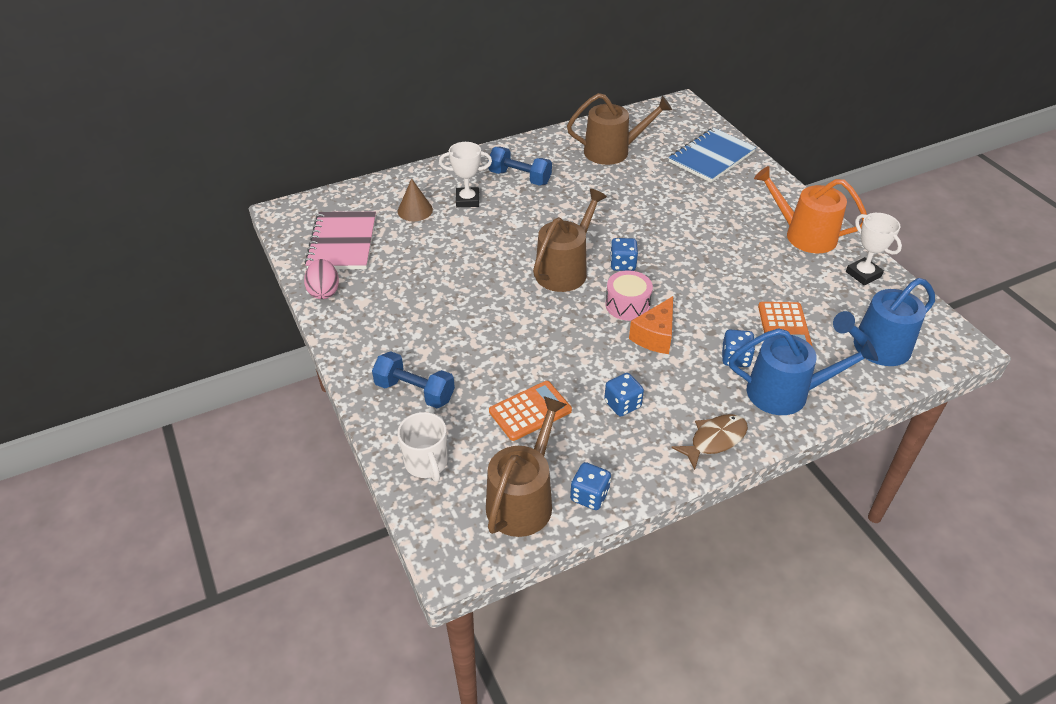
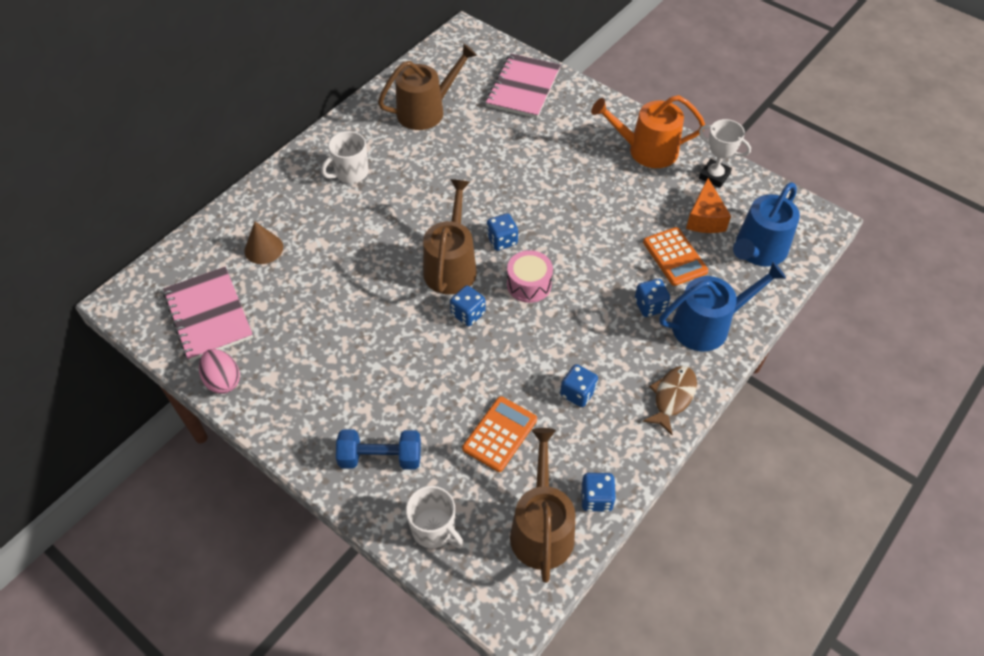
camera: 25 degrees left, 10 degrees up
white trophy [439,142,492,207] -> none
blue dumbbell [488,147,552,186] -> white mug [321,131,369,183]
orange cheese [629,296,673,354] -> orange cheese moved to [686,178,731,233]
blue notebook [669,128,756,182] -> pink notebook [486,53,561,118]
none -> blue dice [450,285,485,326]

